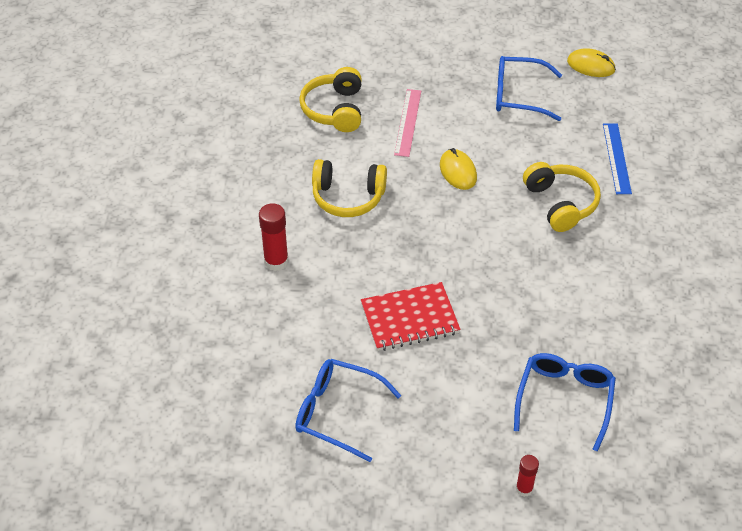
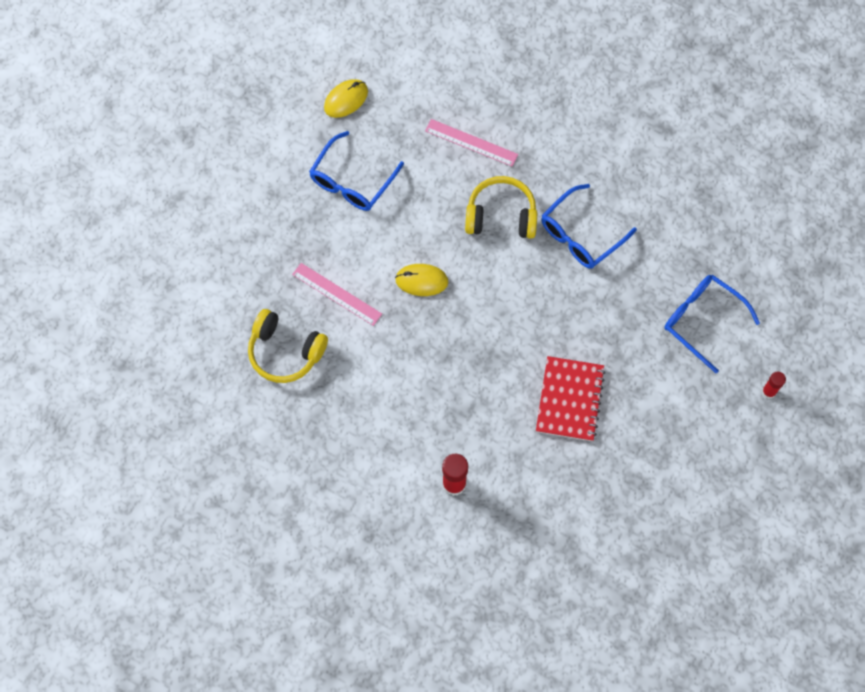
camera: 65 degrees left, 20 degrees up
blue glasses [295,359,402,462] -> blue glasses moved to [541,184,637,269]
yellow headphones [312,159,387,217] -> none
blue ruler [603,123,632,194] -> pink ruler [425,119,518,167]

